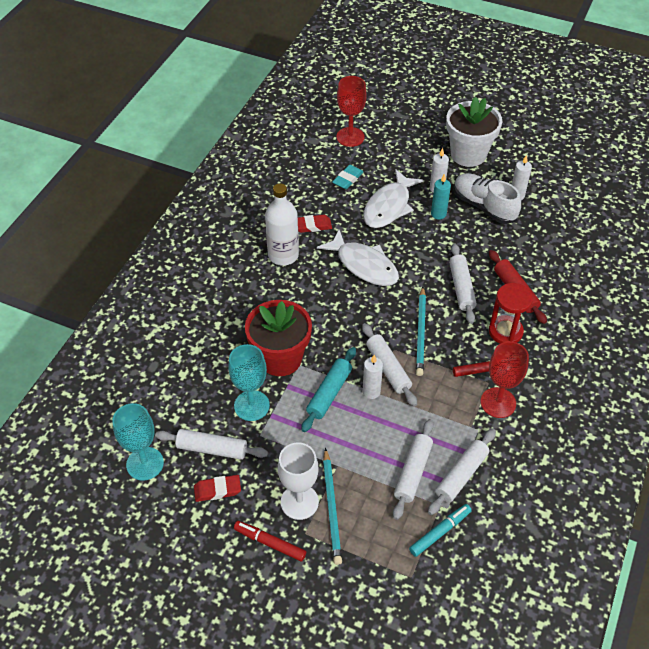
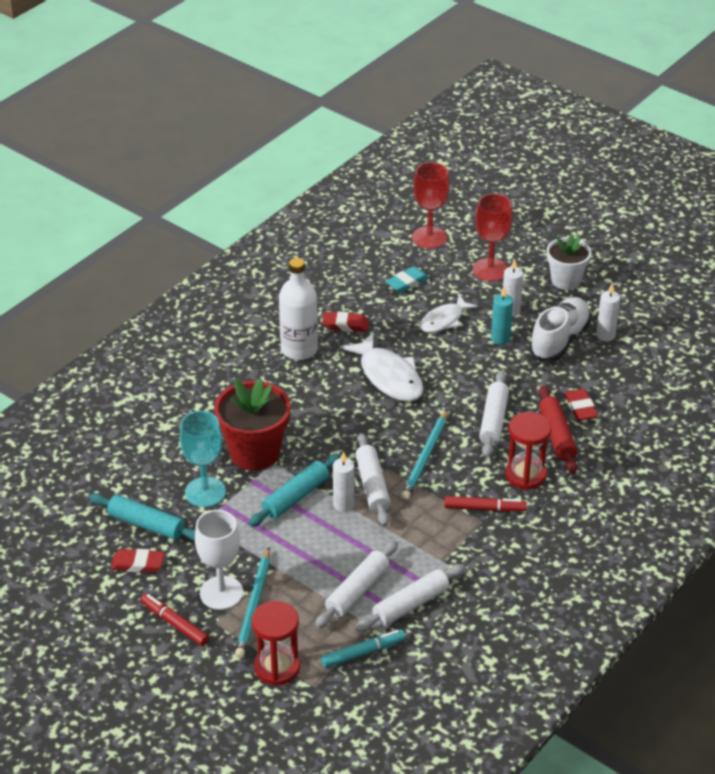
camera: 15 degrees right, 10 degrees down
turquoise goblet [112,403,164,481] -> none
white rolling pin [155,429,268,460] -> turquoise rolling pin [89,493,195,541]
white fish [363,169,424,228] -> white fish [420,295,478,333], size x0.64
white flower pot [446,96,502,167] -> white flower pot [547,234,591,290], size x0.65
white shoe [454,173,521,224] -> white shoe turned 60 degrees clockwise [529,297,591,361]
red goblet [481,341,529,418] -> red goblet moved to [473,194,512,281]
none -> red hourglass [251,601,300,686]
none -> red eraser [564,389,598,421]

